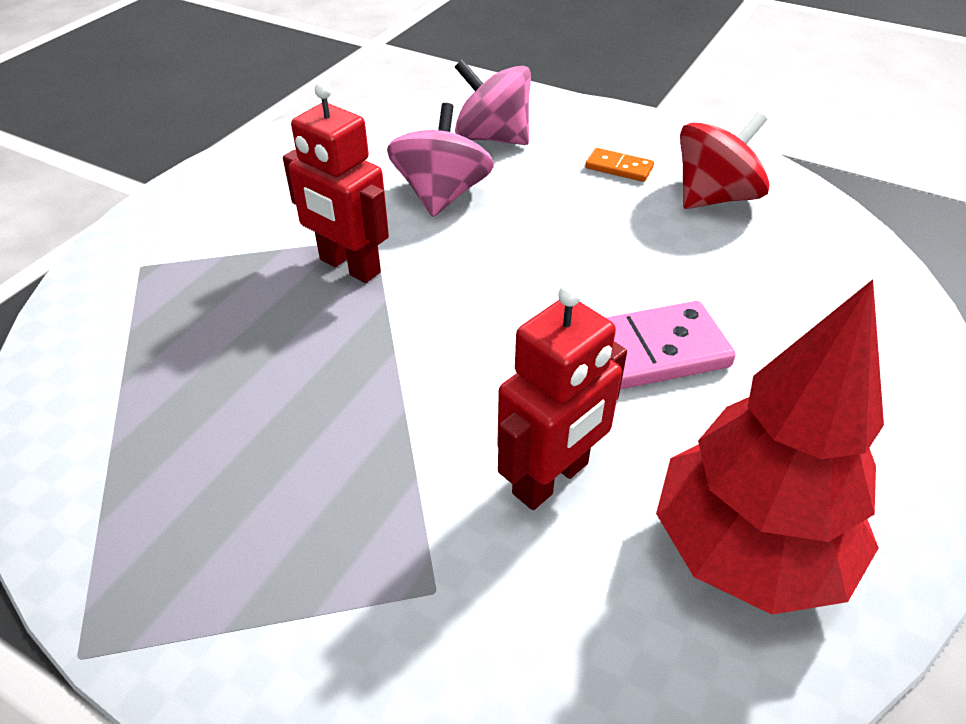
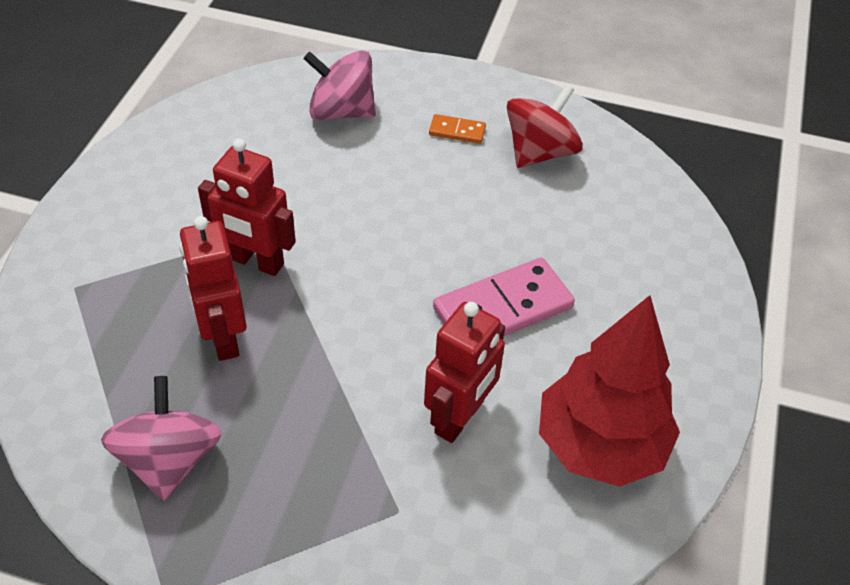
camera: 15 degrees left, 5 degrees up
pink spinning top [387,103,494,217] -> pink spinning top moved to [101,376,222,501]
none -> red robot [179,216,247,361]

